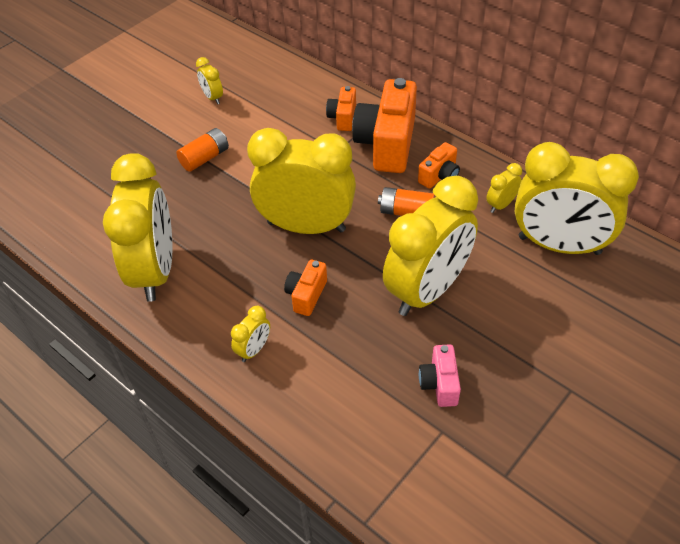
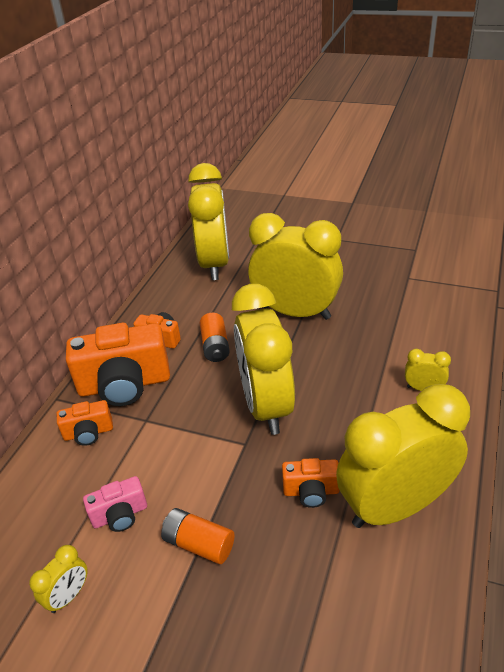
camera: 110 degrees left, 10 degrees down
orange camera [284,260,327,316] -> orange camera moved to [282,458,340,508]
pink camera [419,344,461,407] -> pink camera moved to [83,476,147,532]
yellow clock [486,163,522,213] -> none

